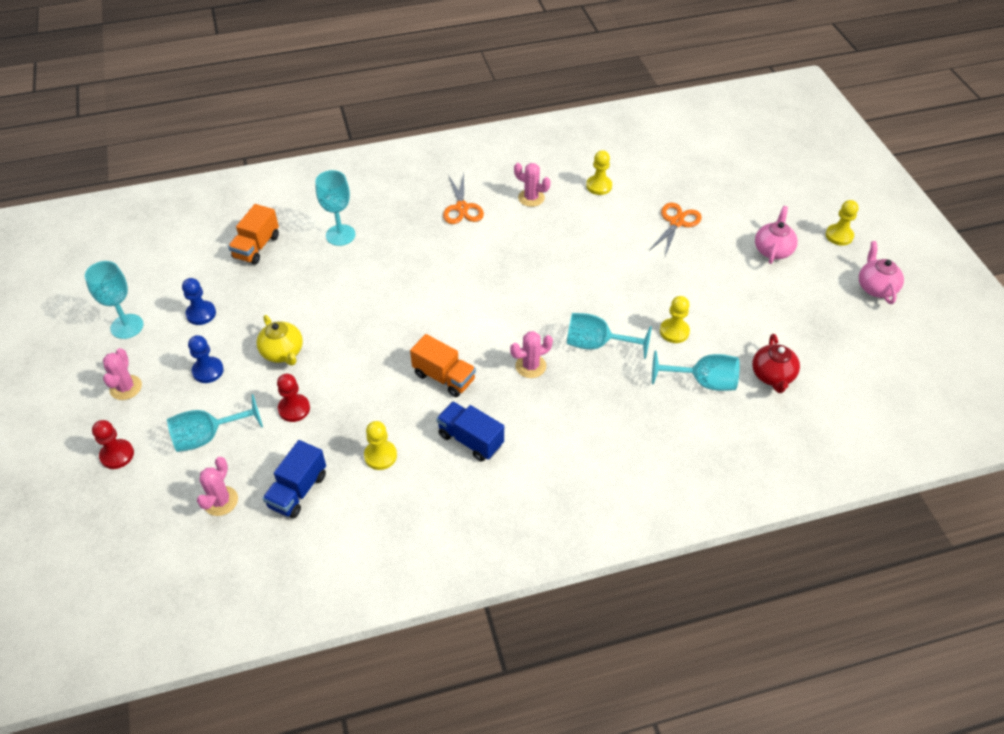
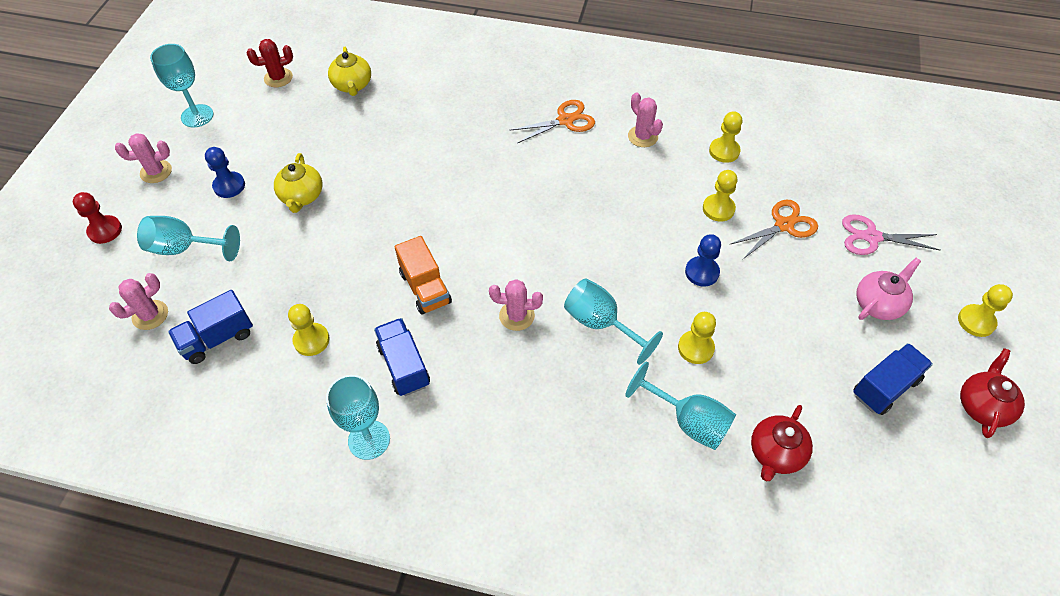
camera: 30 degrees right, 5 degrees up
pink cactus [103,348,142,400] -> pink cactus turned 45 degrees clockwise [115,133,172,183]
blue pawn [182,278,216,325] -> blue pawn moved to [685,234,721,287]
orange truck [228,204,279,265] -> yellow teapot [328,47,371,96]
red pawn [277,374,310,422] -> none
turquoise goblet [315,170,355,246] -> turquoise goblet moved to [326,375,390,460]
orange scissors [443,173,484,224] -> orange scissors turned 135 degrees counterclockwise [511,100,595,143]
pink teapot [859,241,904,304] -> red teapot [960,348,1025,438]
none -> red cactus [247,39,293,87]
none -> yellow pawn [703,170,737,222]
none -> pink scissors [842,214,940,255]
none -> blue truck [853,343,933,415]

